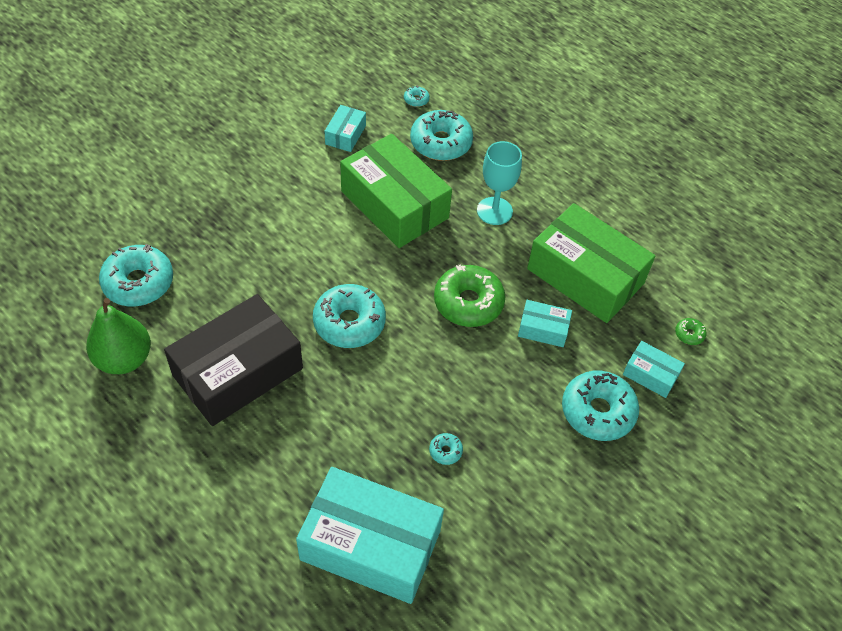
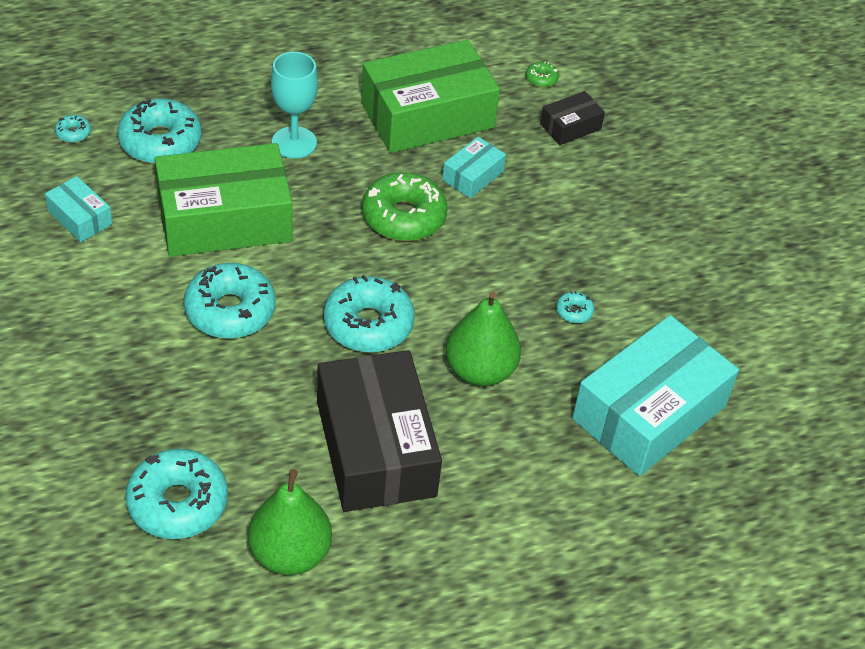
camera: 65 degrees left, 5 degrees down
turquoise donut [562,371,639,441] -> turquoise donut moved to [184,263,276,339]
turquoise box [623,341,685,398] -> black box [540,91,605,145]
none -> green pear [446,291,521,386]

